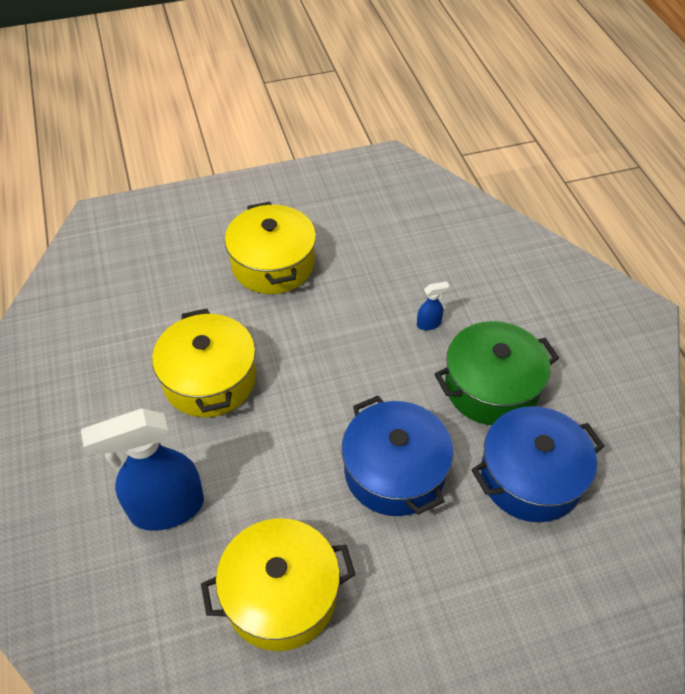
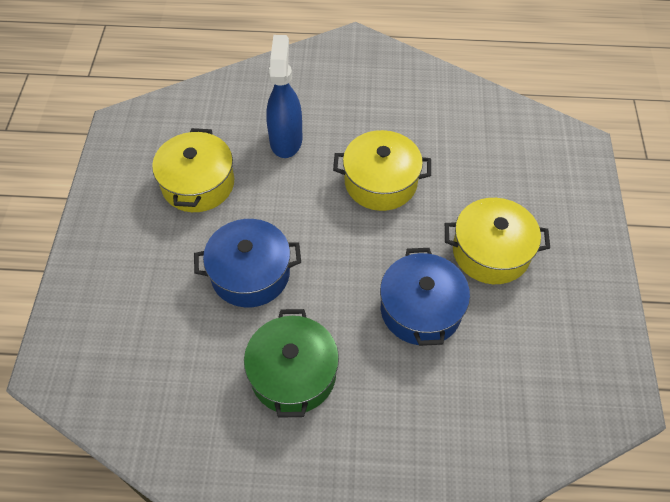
camera: 110 degrees right, 5 degrees up
blue spray bottle [417,282,449,330] -> none
blue pot [471,406,604,522] -> blue pot moved to [380,248,470,346]

